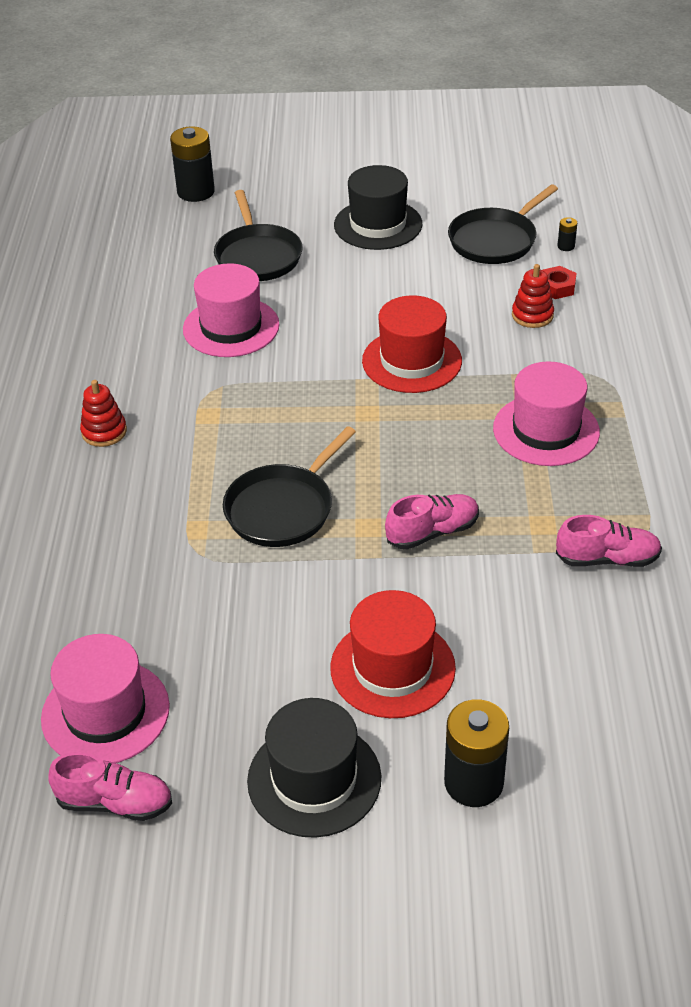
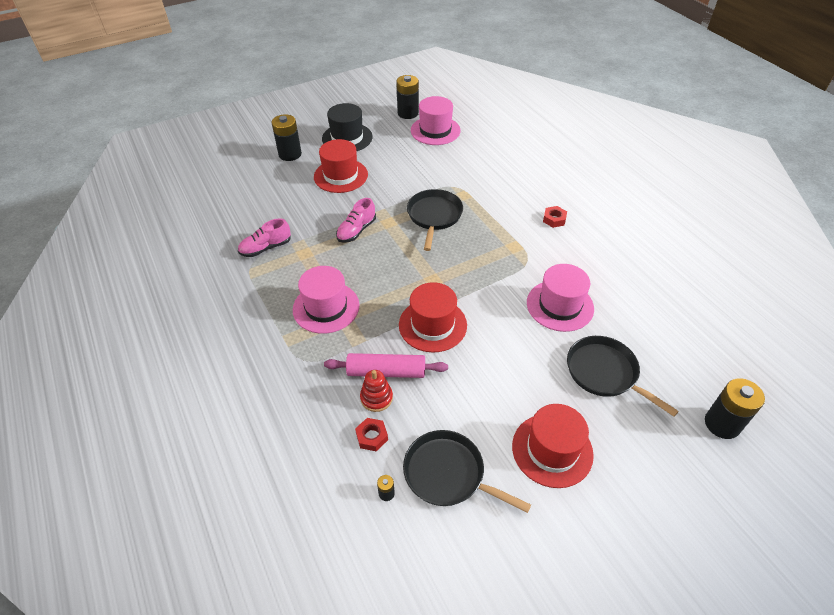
camera: 150 degrees right, 5 degrees up
pink shoe [48,752,172,821] -> black battery [396,75,419,119]
red stacking toy [80,380,127,447] -> red nut [543,206,567,228]
black hat [334,165,422,250] -> red hat [512,404,594,488]
black pan [448,185,558,264] -> black pan turned 75 degrees counterclockwise [403,430,531,513]
none -> pink rolling pin [324,353,448,378]

